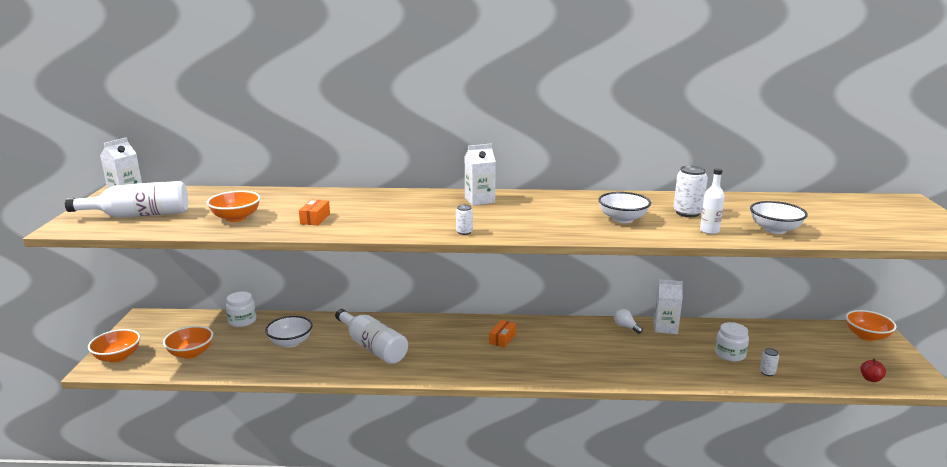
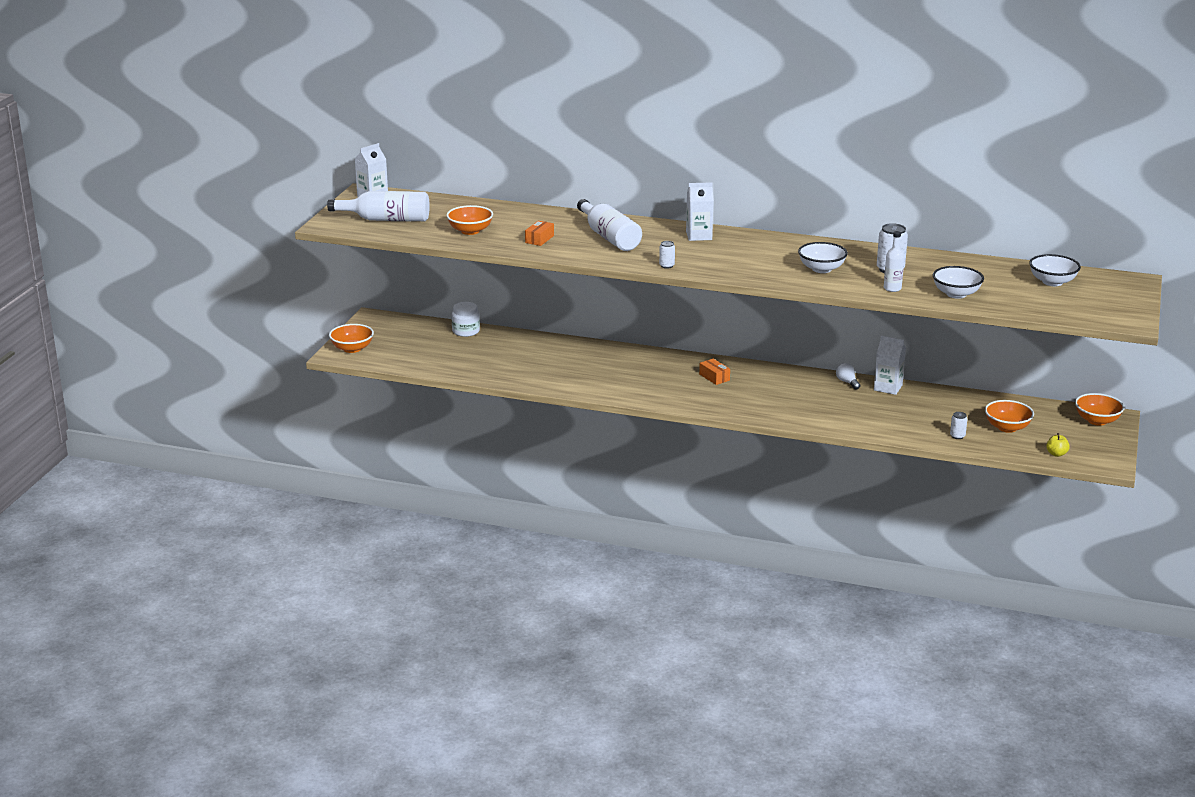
camera: 15 degrees right, 5 degrees up
orange bowl [163,326,213,359] -> orange bowl moved to [985,400,1034,433]
white bowl [265,316,313,348] -> white bowl moved to [1029,254,1081,286]
white bottle [335,309,408,364] -> white bottle moved to [577,199,642,251]
orange box [489,320,516,348] -> orange box turned 75 degrees counterclockwise [699,359,730,385]
white jar [715,322,749,362] -> none
red apple [860,359,886,382] -> yellow apple [1046,433,1070,457]

